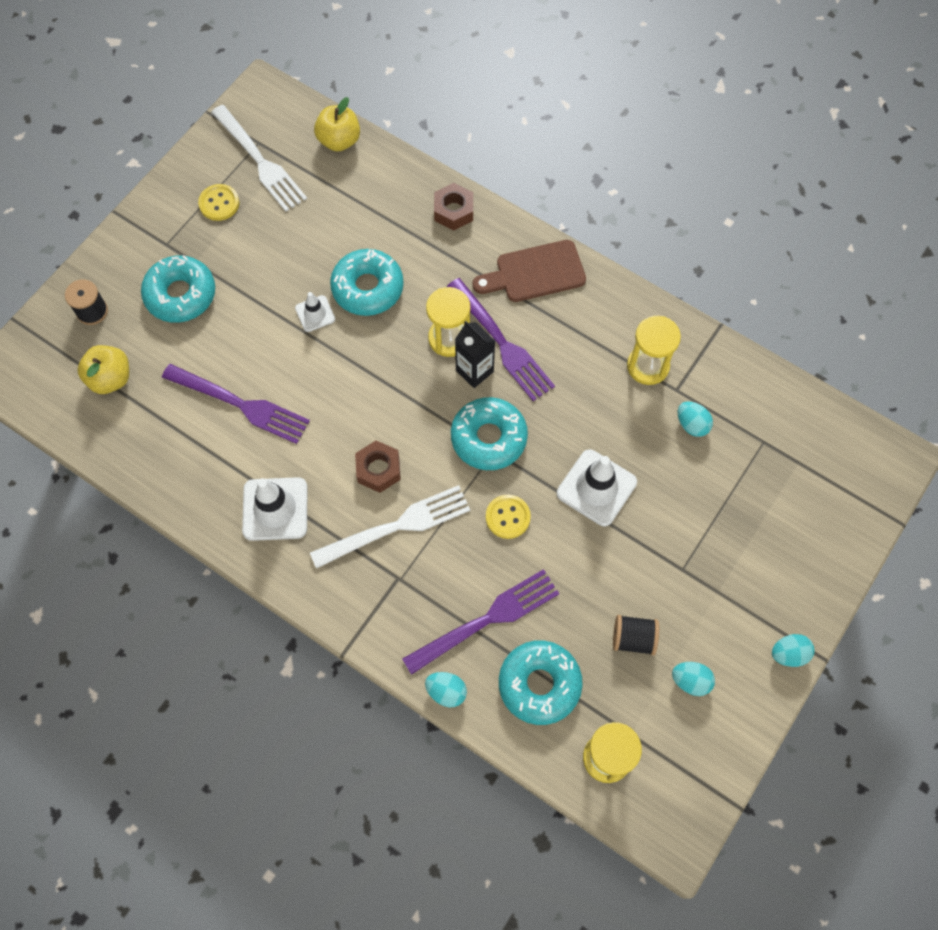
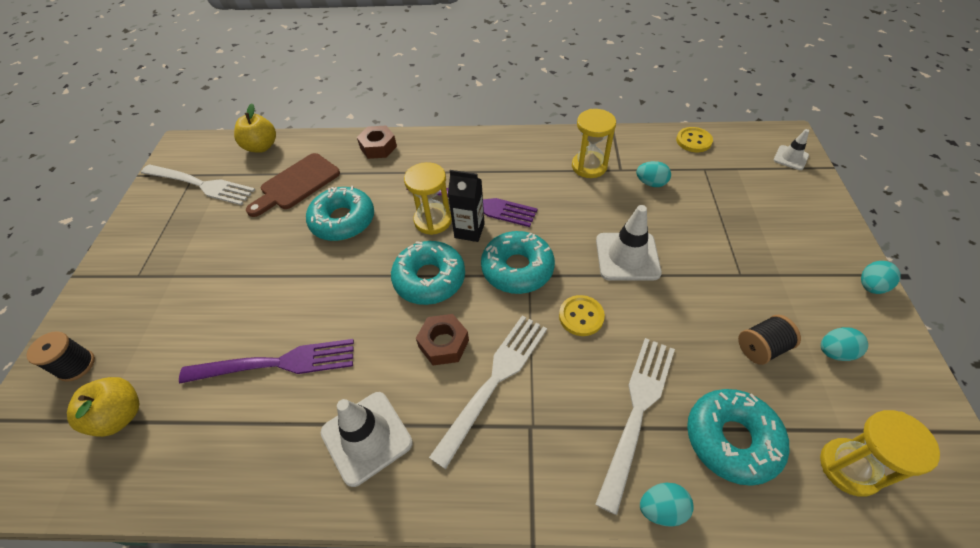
camera: 30 degrees left, 15 degrees down
turquoise donut [141,255,215,323] -> turquoise donut moved to [391,241,465,305]
yellow button [198,184,239,221] -> yellow button moved to [676,127,713,152]
white traffic cone [295,292,335,332] -> white traffic cone moved to [773,129,809,170]
purple fork [402,569,559,675] -> white fork [595,338,675,515]
brown cutting board [473,240,586,302] -> brown cutting board moved to [246,153,340,217]

